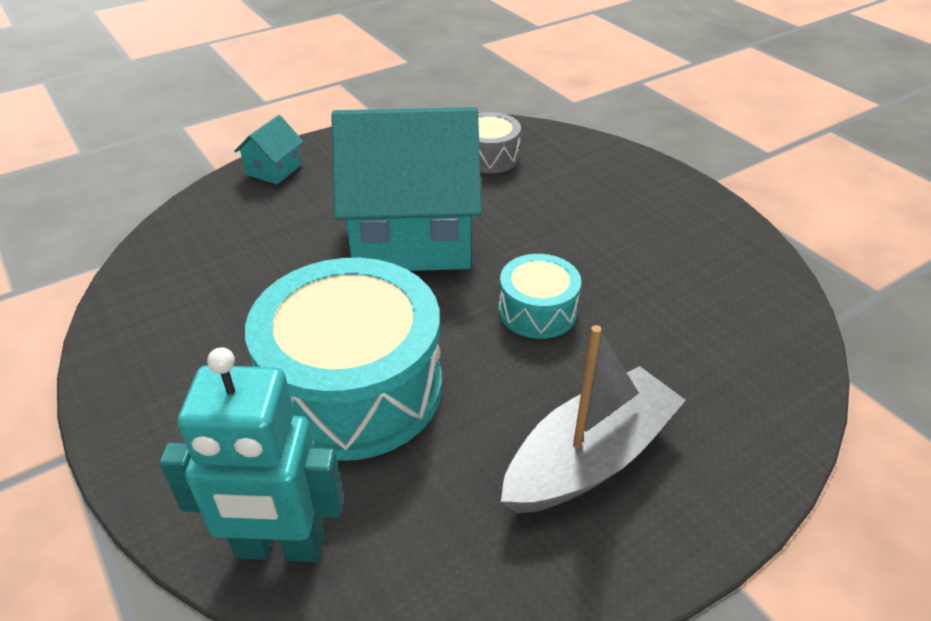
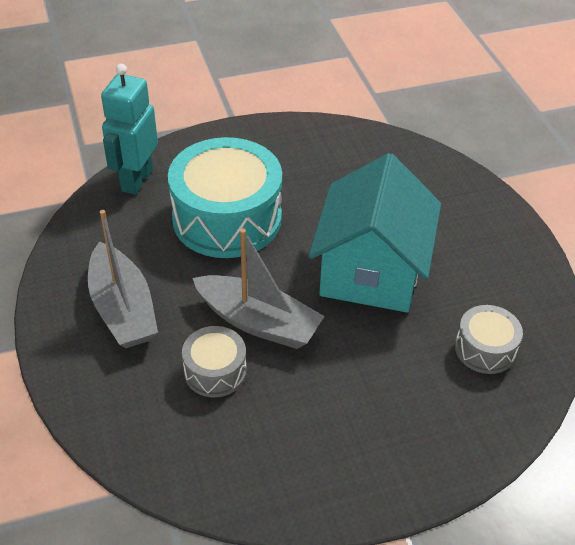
camera: 105 degrees right, 5 degrees up
turquoise house [234,115,304,184] -> none
turquoise drum [499,254,581,339] -> grey boat [192,229,325,349]
none -> grey drum [182,326,246,397]

